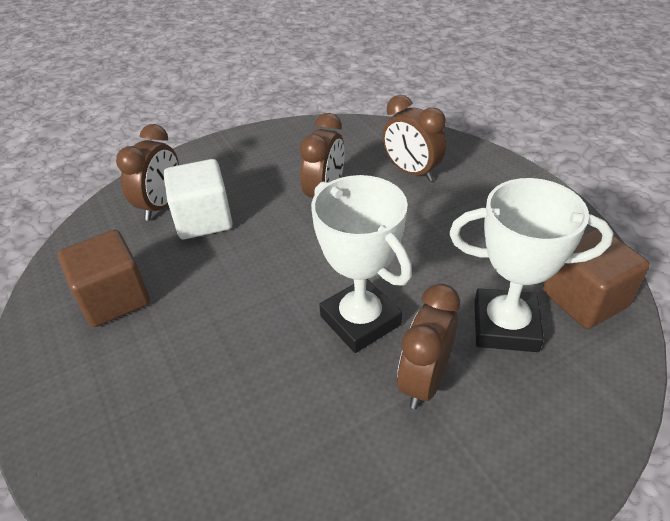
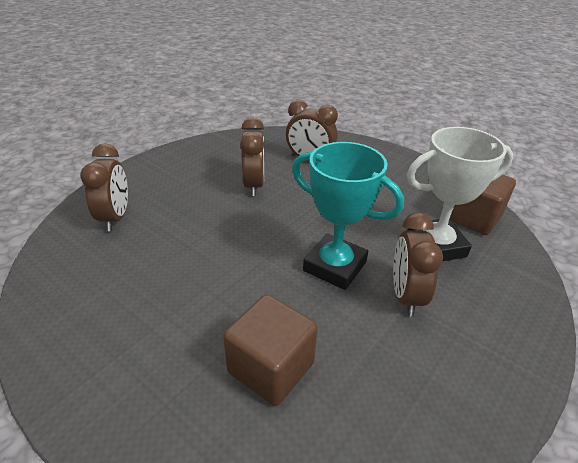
camera: 25 degrees left, 5 degrees down
brown cube [58,230,150,327] -> brown cube moved to [223,294,318,406]
white cube [163,159,233,239] -> none
white trophy [311,175,412,353] -> turquoise trophy [292,142,404,290]

